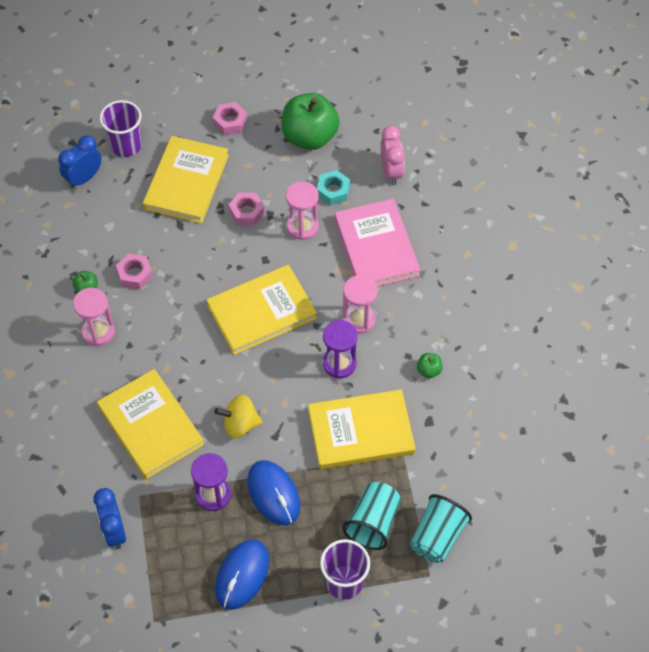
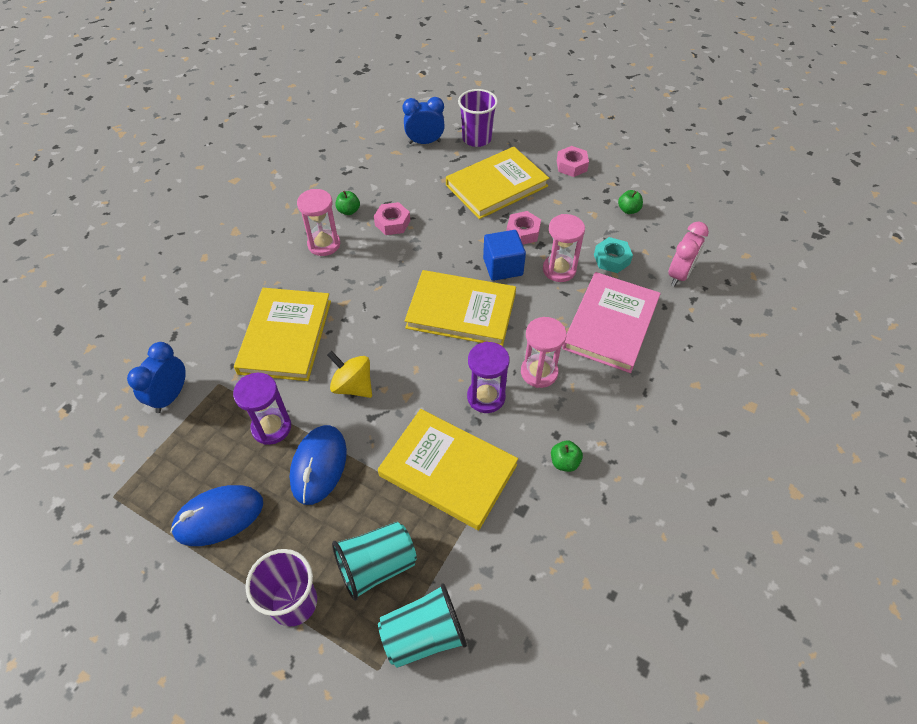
camera: 40 degrees right, 5 degrees down
green apple [281,93,340,150] -> green apple [618,190,643,214], size x0.41
none -> blue cube [483,230,526,281]

